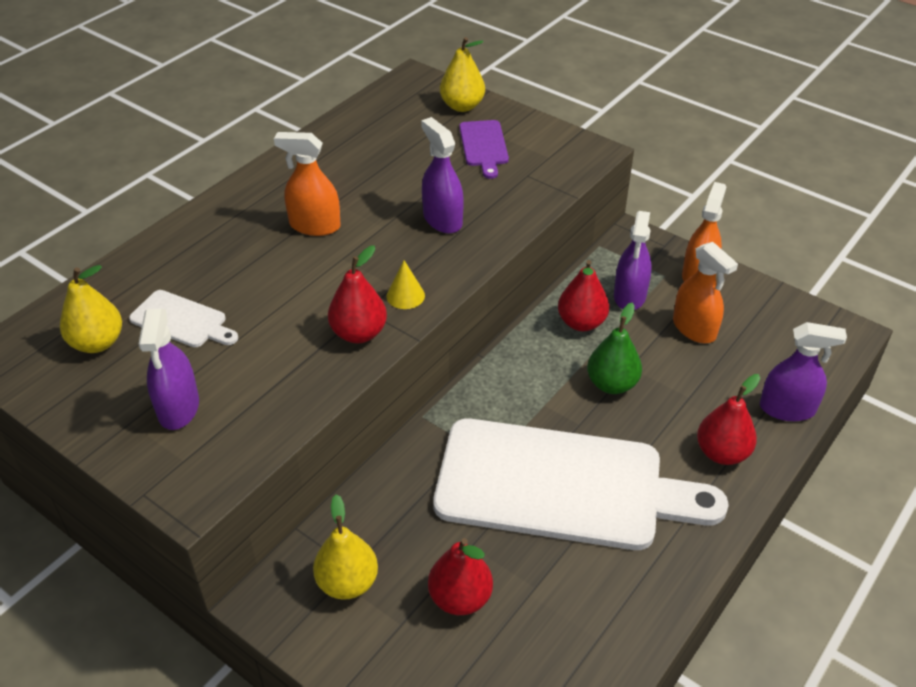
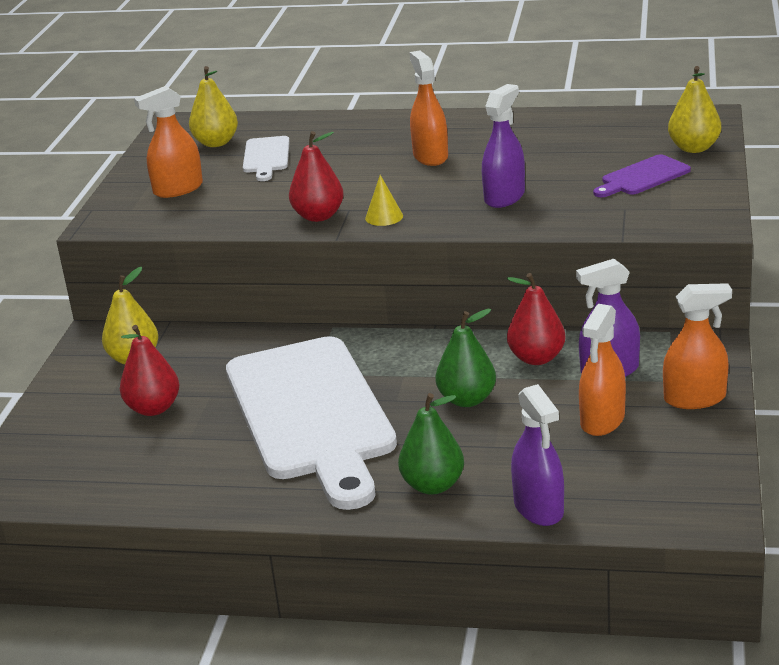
camera: 65 degrees right, 15 degrees down
purple spray bottle [139,309,199,430] -> orange spray bottle [134,86,203,198]
red pear [697,374,760,465] -> green pear [398,393,464,495]

